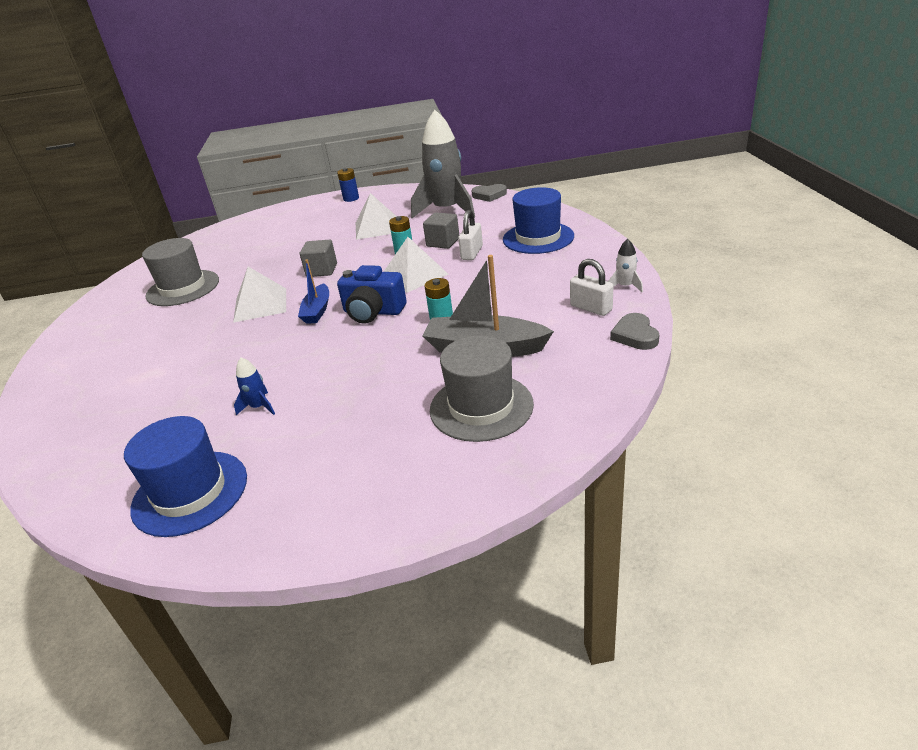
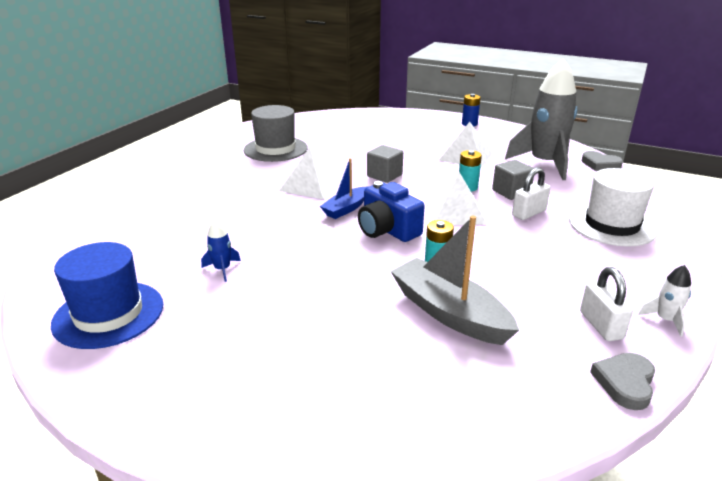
camera: 30 degrees right, 5 degrees down
grey hat [430,335,534,442] -> none
blue hat [503,187,574,254] -> white hat [569,168,658,247]

